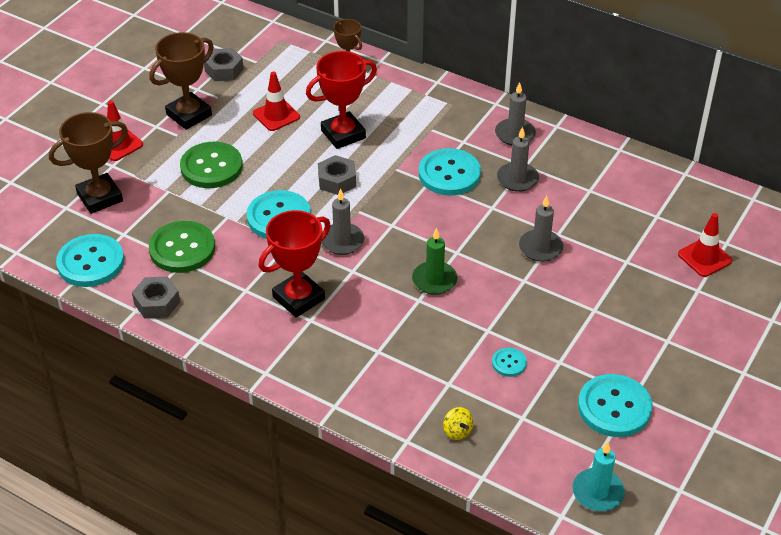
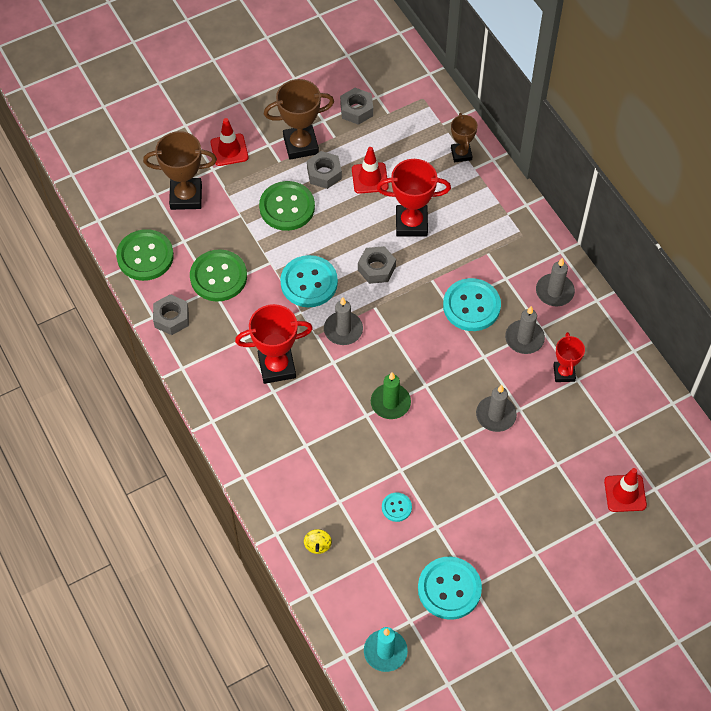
camera: 30 degrees right, 15 degrees up
turquoise button [56,234,124,287] -> green button [116,229,174,281]
none -> grey nut [307,151,342,189]
none -> red trophy [553,332,585,382]

